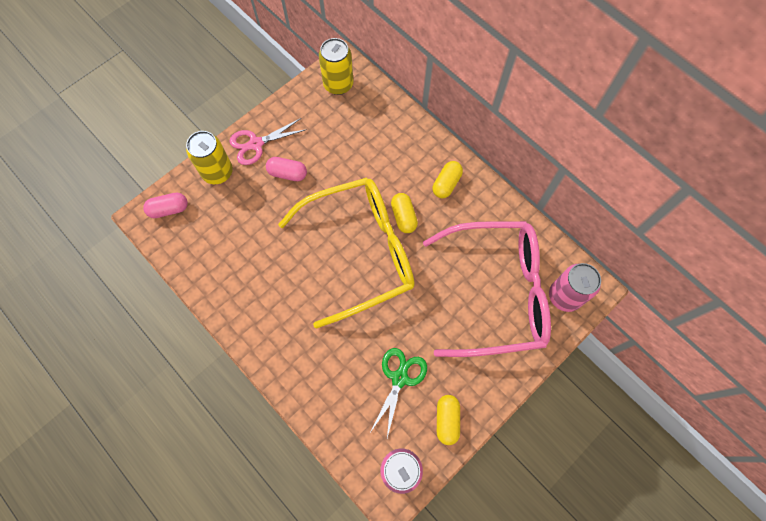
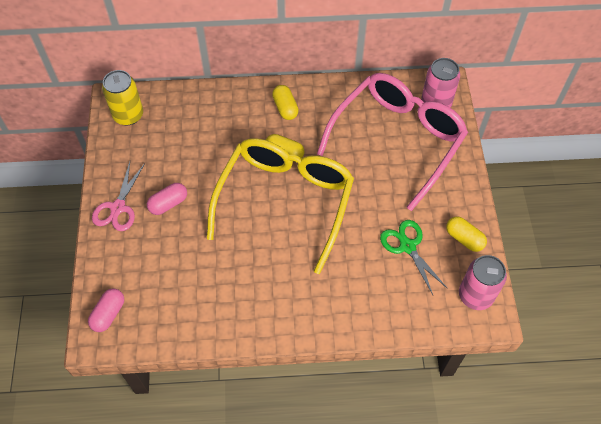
camera: 50 degrees left, 10 degrees down
yellow can [186,131,233,184] -> none

